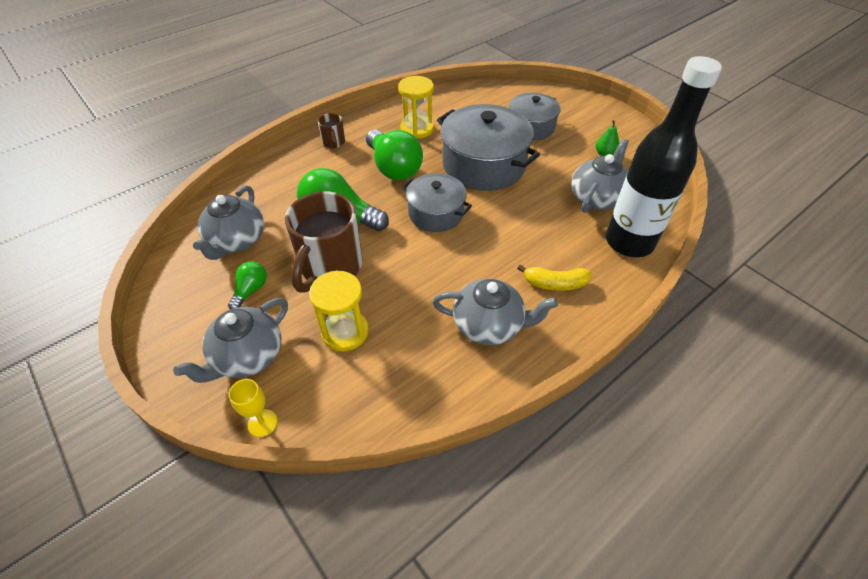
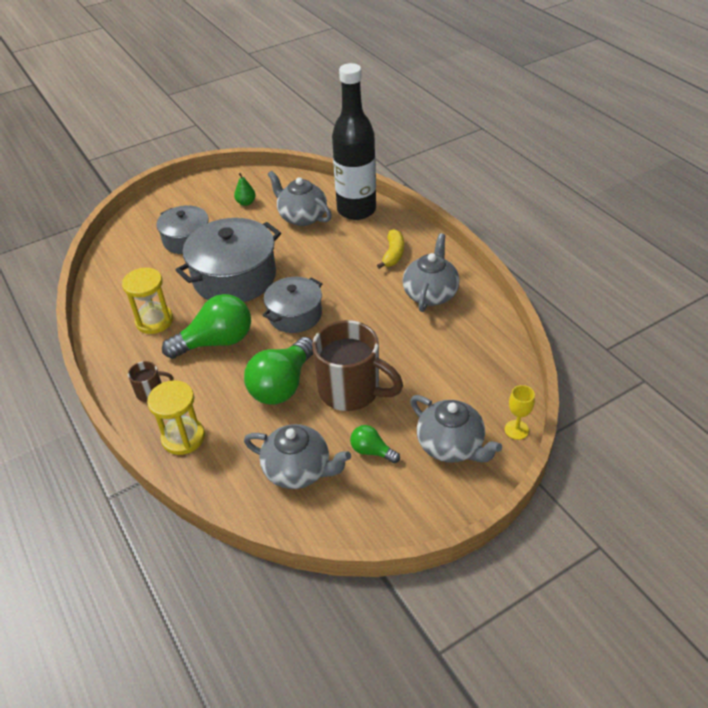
camera: 80 degrees left, 5 degrees down
yellow hourglass [309,270,369,351] -> yellow hourglass moved to [147,380,205,455]

